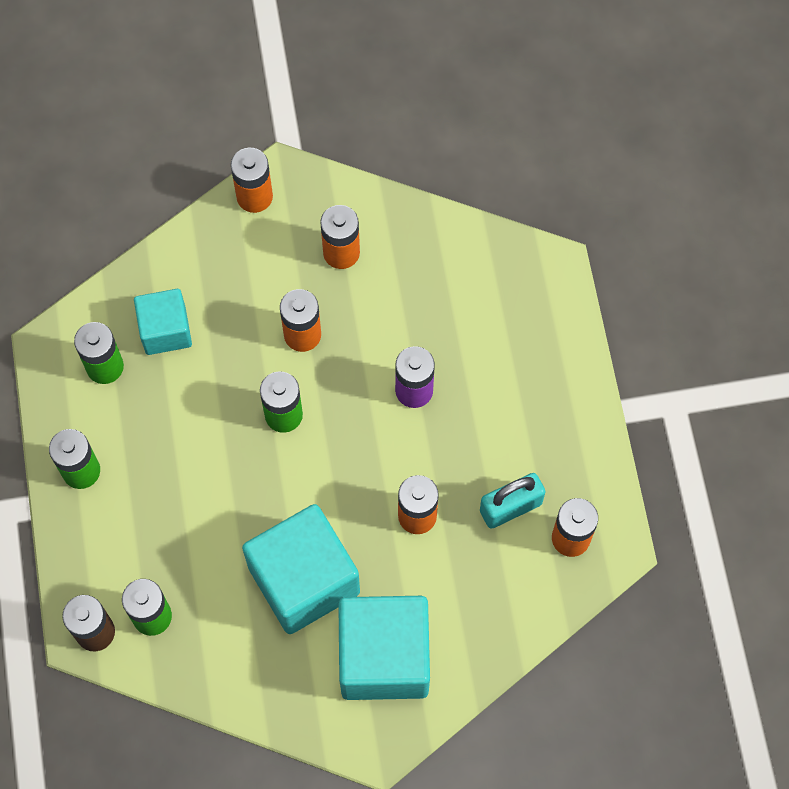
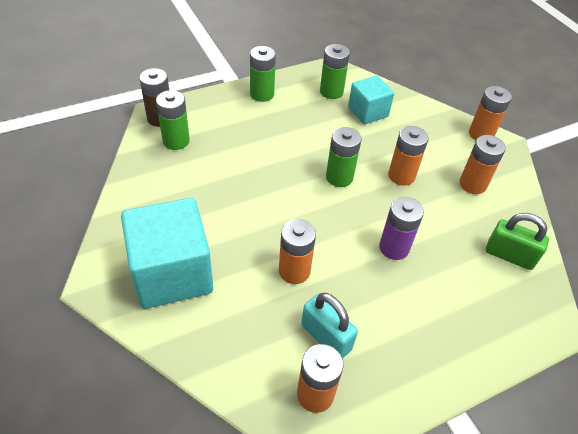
camera: 70 degrees right, 20 degrees down
turquoise cube [242,504,360,634] -> none
none -> green padlock [486,213,549,270]

